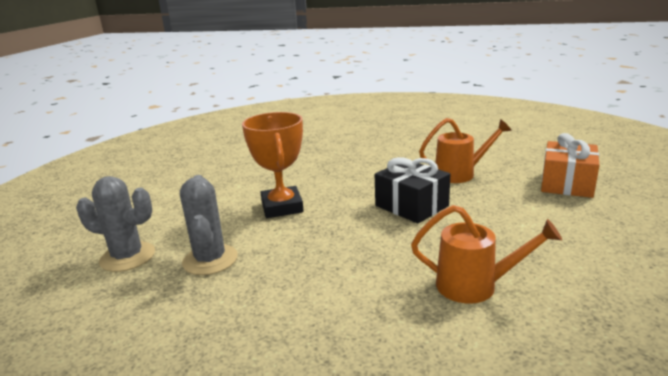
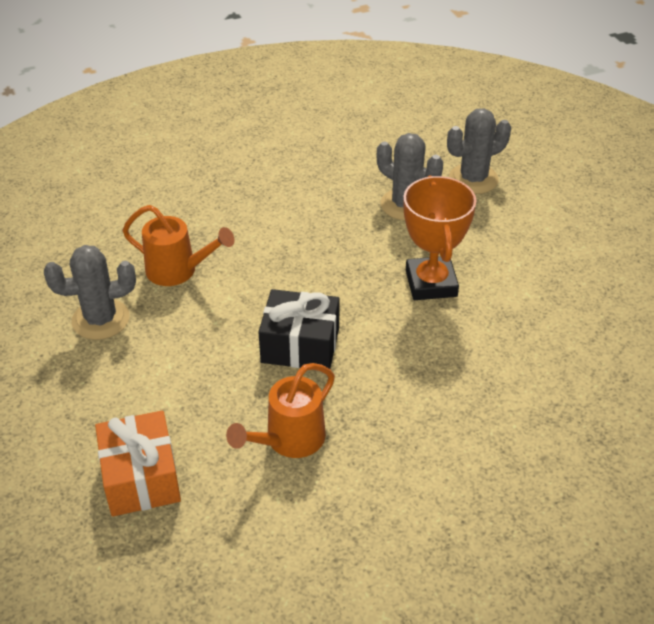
camera: 140 degrees right, 20 degrees up
orange trophy [242,112,304,218] -> orange trophy turned 45 degrees clockwise [403,175,476,300]
orange watering can [411,205,562,304] -> orange watering can turned 135 degrees counterclockwise [122,205,235,286]
none -> grey cactus [44,245,136,340]

